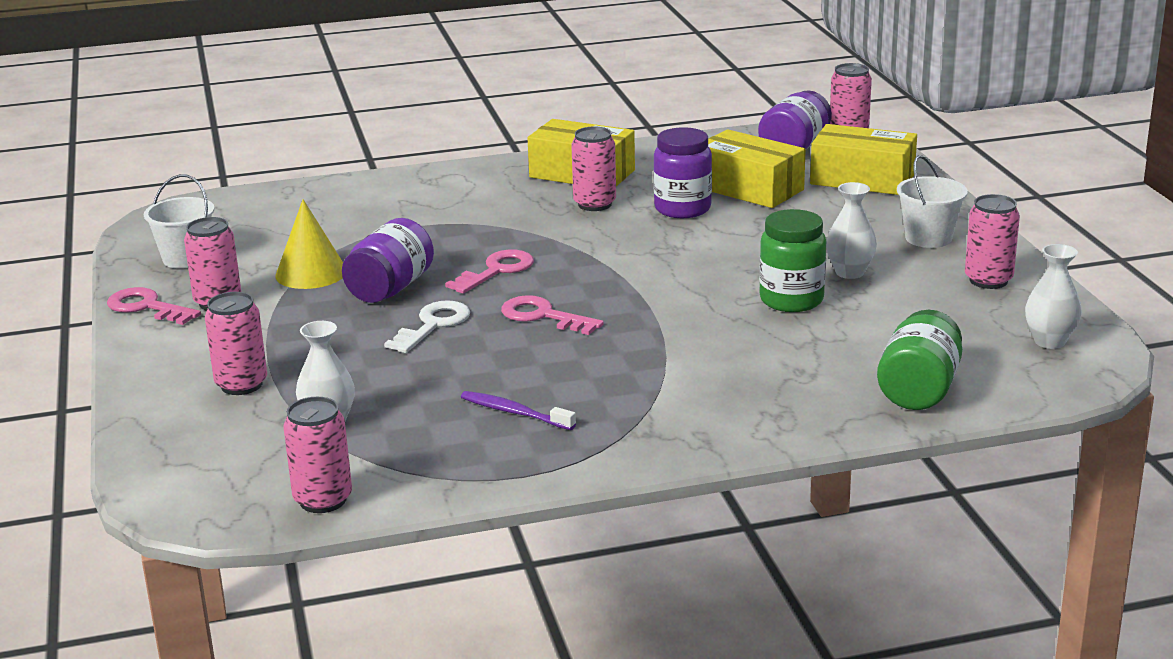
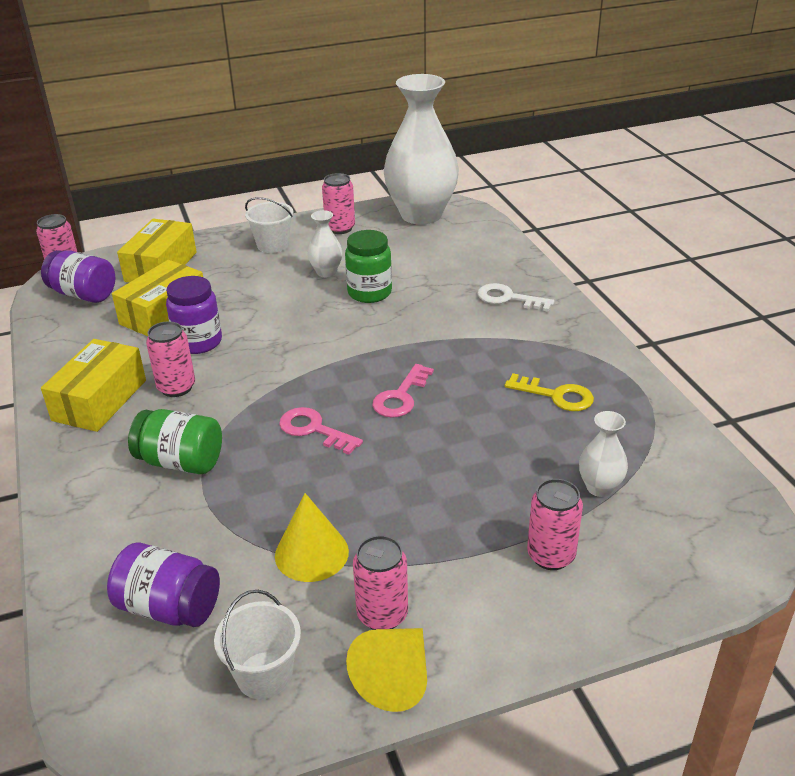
camera: 95 degrees left, 10 degrees up
pink key [107,287,201,325] -> yellow cone [346,628,427,712]
pink can [283,397,352,513] -> none
purple jar [342,218,434,303] -> purple jar moved to [107,543,220,627]
white key [384,300,470,353] -> white key moved to [477,283,554,312]
purple toothbrush [461,391,576,430] -> yellow key [505,373,594,411]
green jar [877,310,962,410] -> green jar moved to [128,409,222,474]
white vase [1025,244,1082,349] -> white vase [384,74,459,224], size x2.34

